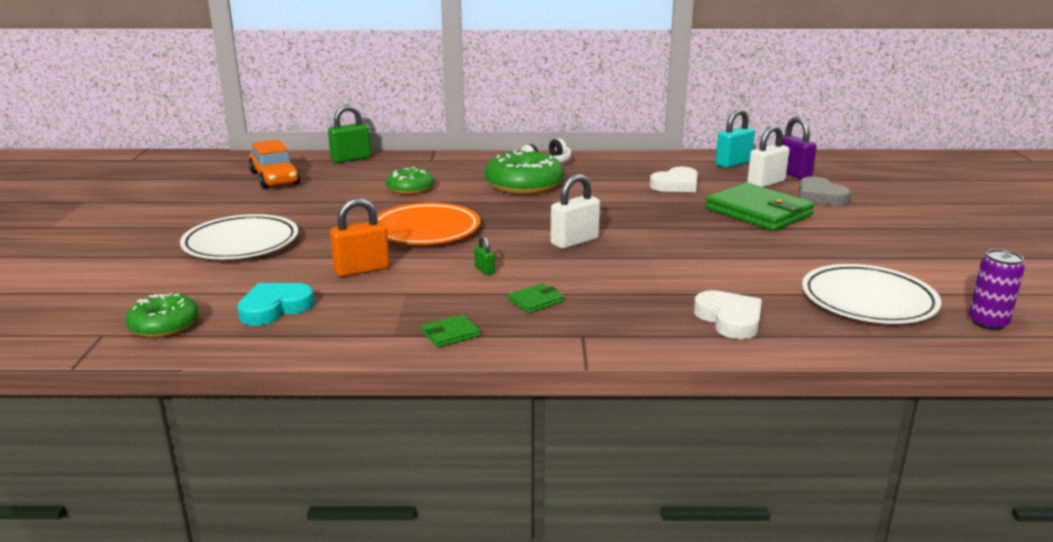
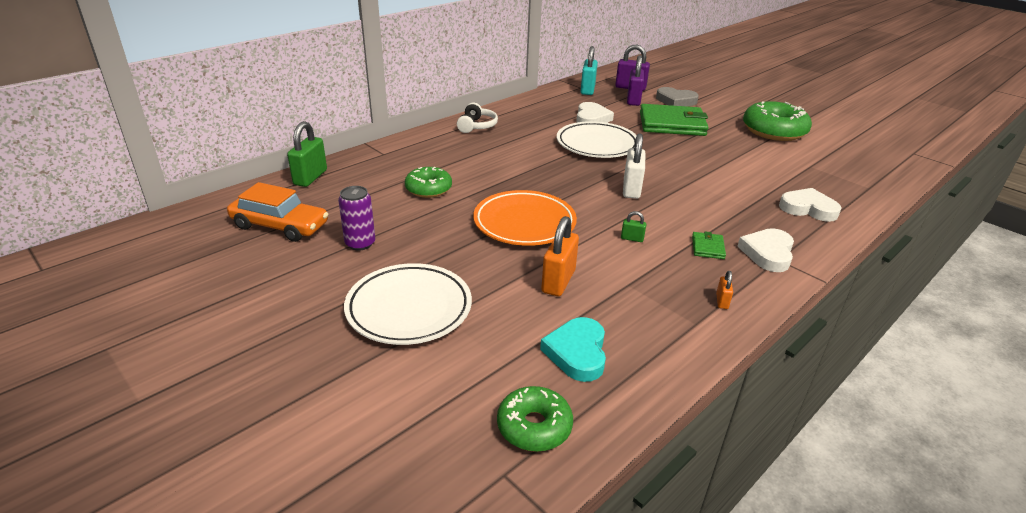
camera: 45 degrees left, 10 degrees up
green wallet [421,314,480,348] -> orange padlock [716,271,733,309]
green donut [485,150,564,195] -> green donut moved to [743,101,812,141]
white padlock [747,125,789,187] -> purple padlock [627,55,644,106]
white plate [802,264,941,324] -> white plate moved to [557,121,637,158]
purple can [968,249,1025,330] -> purple can moved to [338,186,375,251]
none -> white heart [737,228,794,272]

